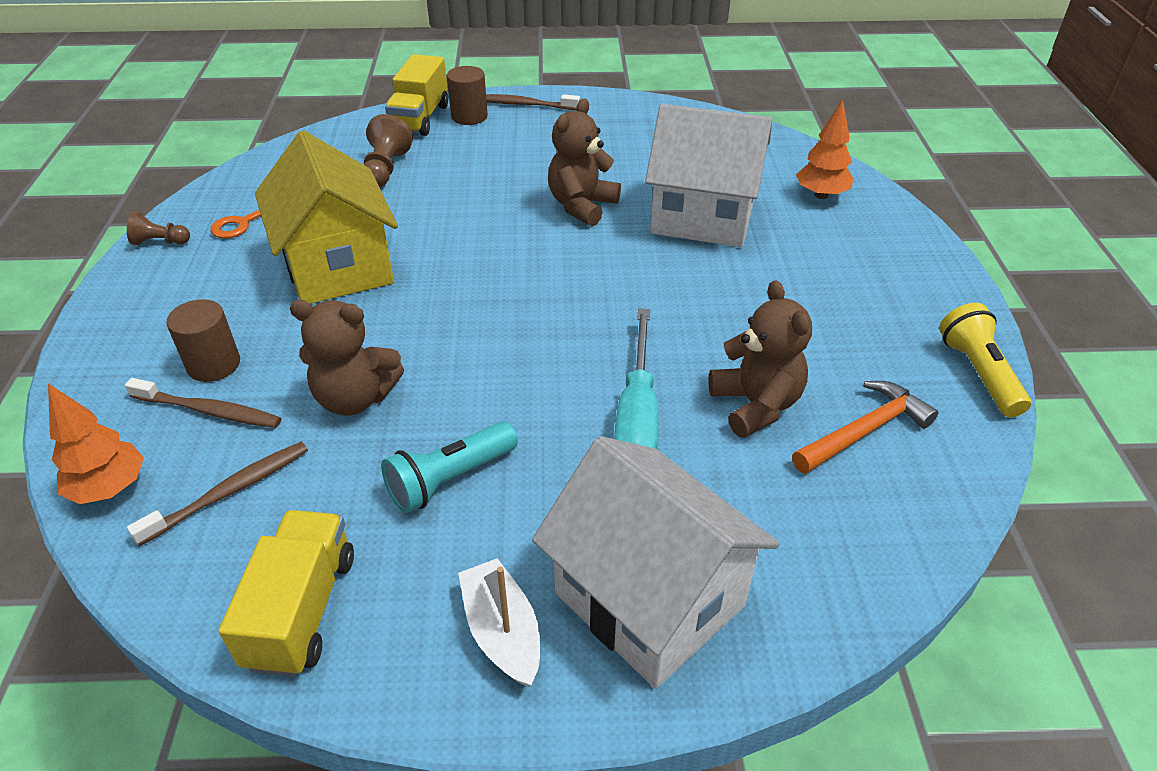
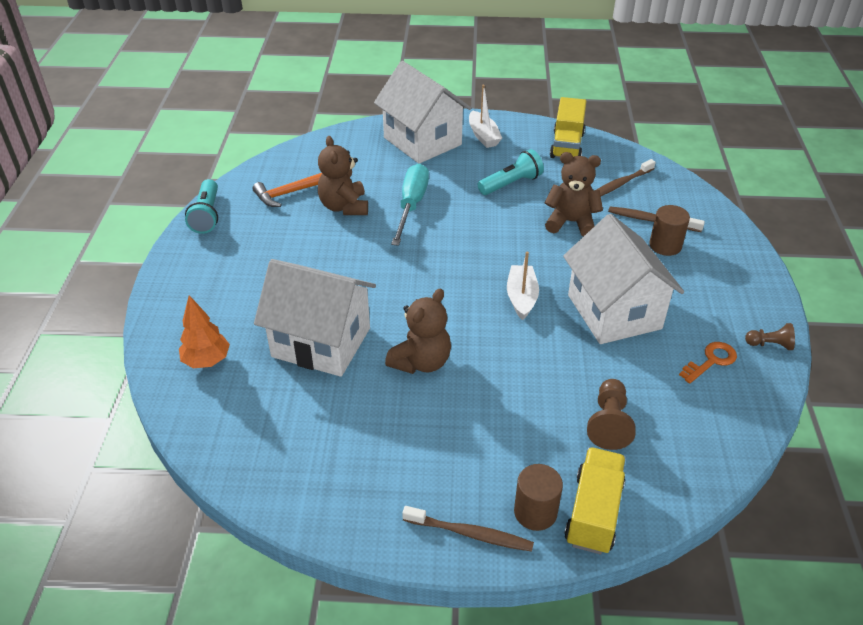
camera: 175 degrees left, 0 degrees up
orange tree [48,384,144,504] -> none
yellow house [255,130,398,304] -> white house [563,214,684,344]
yellow flashlight [939,303,1031,417] -> turquoise flashlight [185,179,218,234]
none -> white boat [507,251,539,320]

